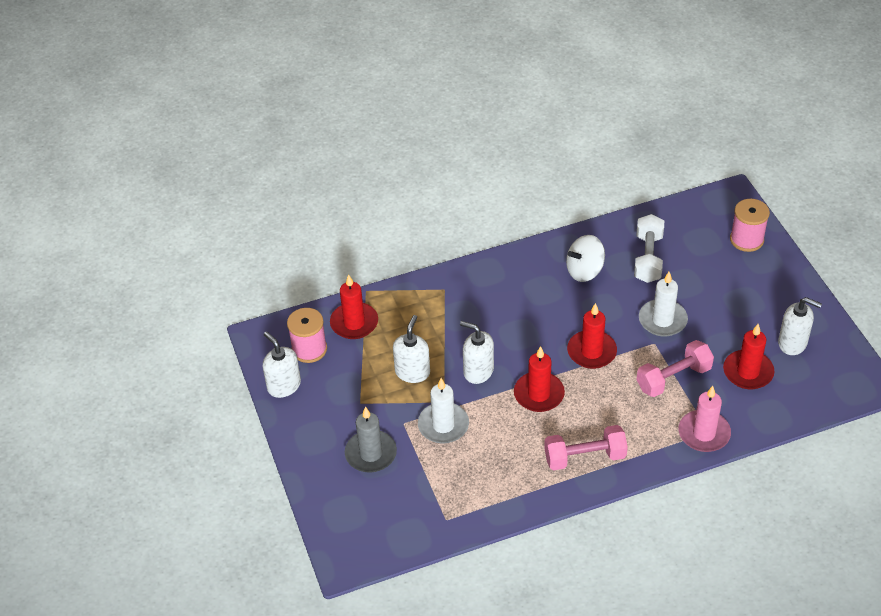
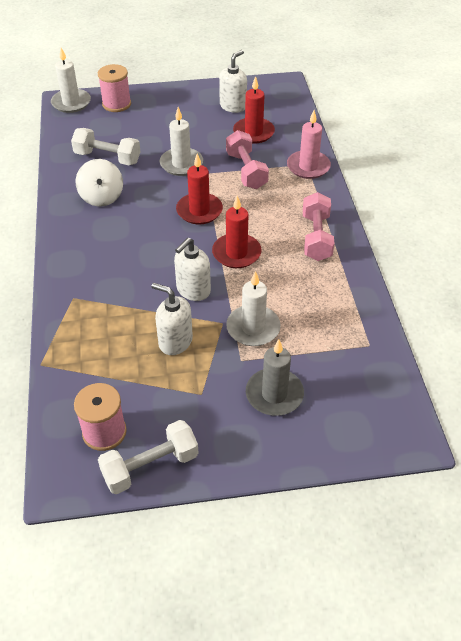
camera: 80 degrees left, 0 degrees up
white soap dispenser [263,331,301,398] -> white dumbbell [98,420,198,494]
red candle [330,274,378,339] -> none
none -> white candle [51,48,91,113]

